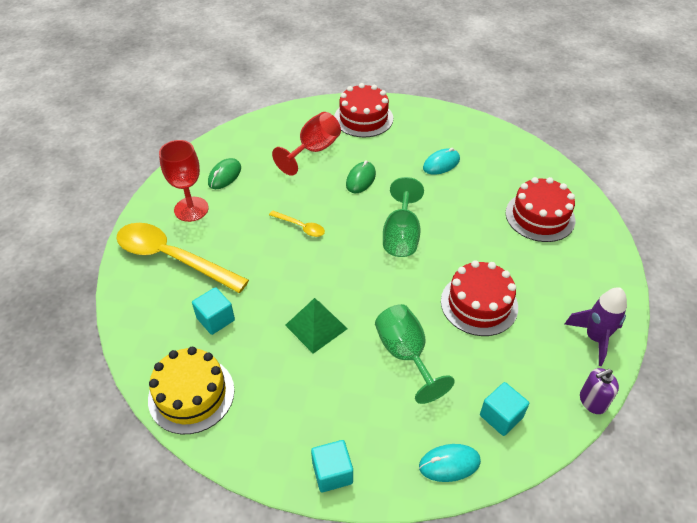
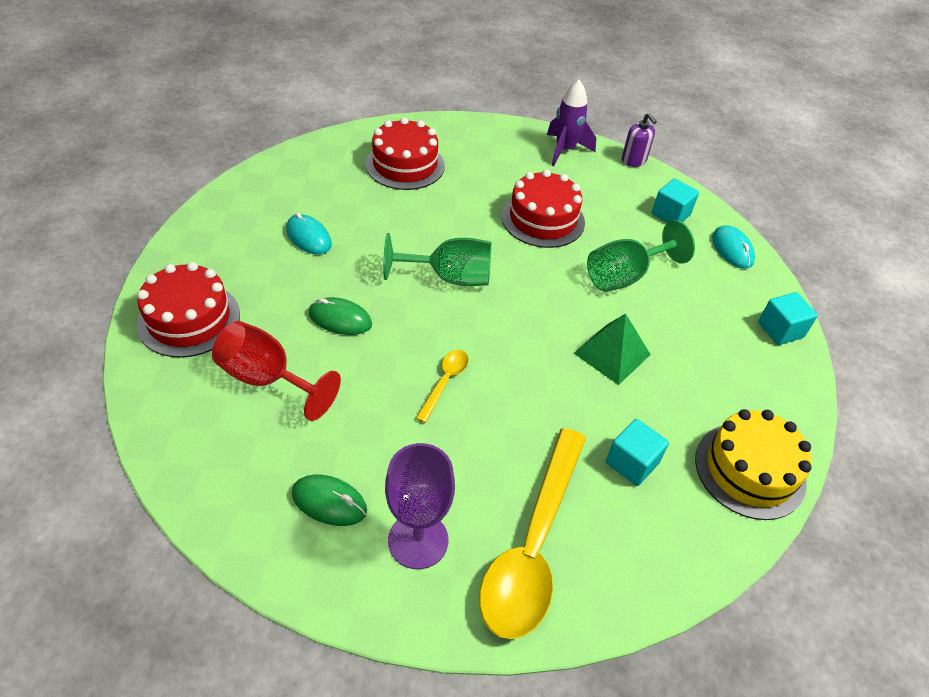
camera: 100 degrees left, 0 degrees up
red goblet [159,140,209,222] -> purple goblet [385,443,455,569]

